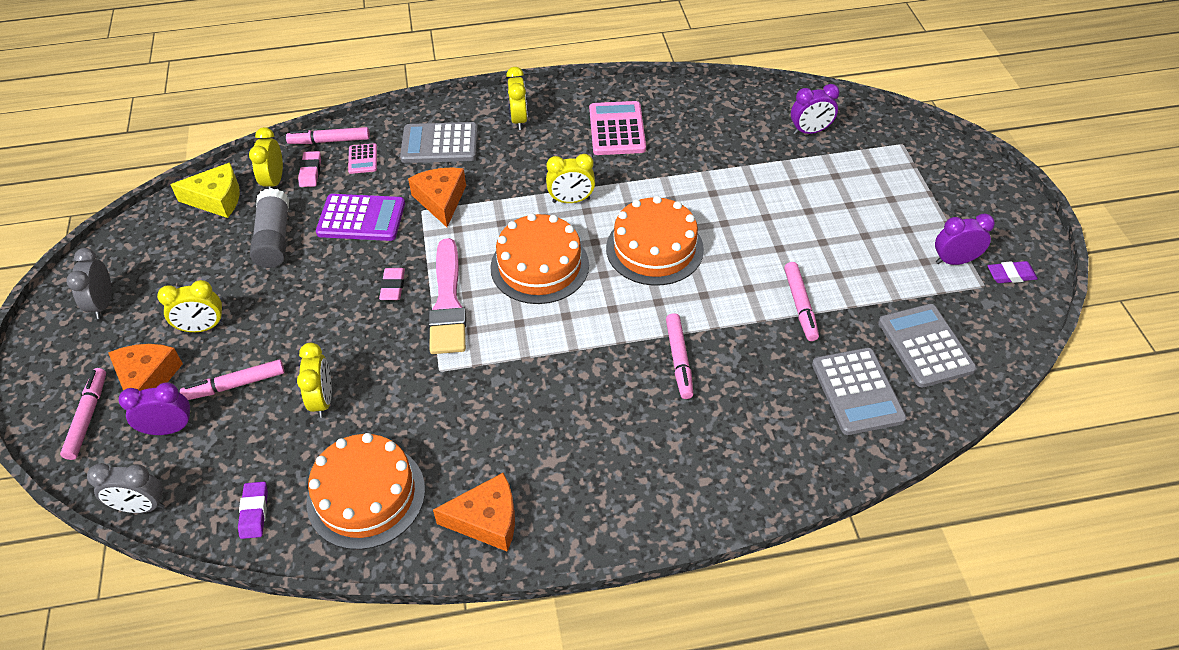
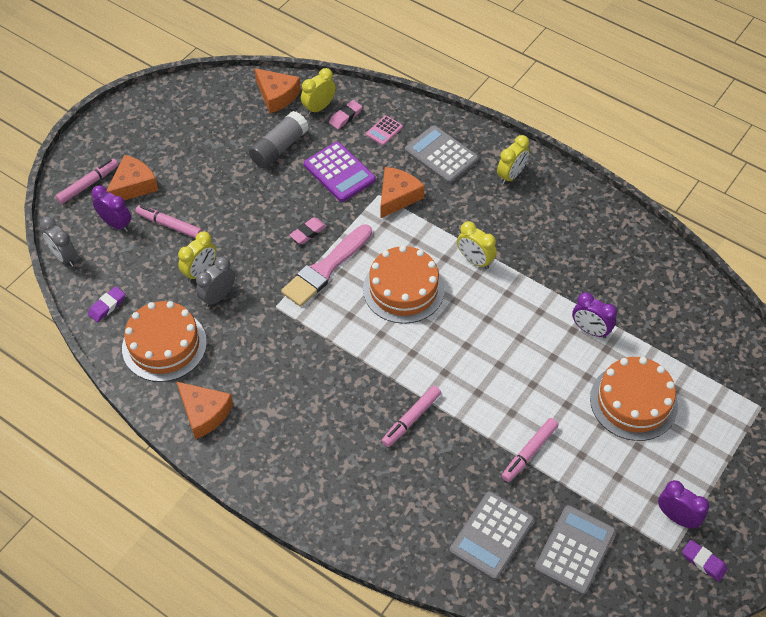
camera: 45 degrees right, 5 degrees up
grey clock [66,248,111,319] -> grey clock moved to [196,257,235,307]
yellow clock [157,280,224,332] -> none
yellow cheese [170,163,240,218] -> orange cheese [254,68,301,114]
pink marker [286,127,370,144] -> none
pink calculator [589,101,646,155] -> none
orange cake [606,196,704,286] -> orange cake moved to [590,357,678,441]
purple clock [791,84,839,135] -> purple clock moved to [572,292,617,338]

